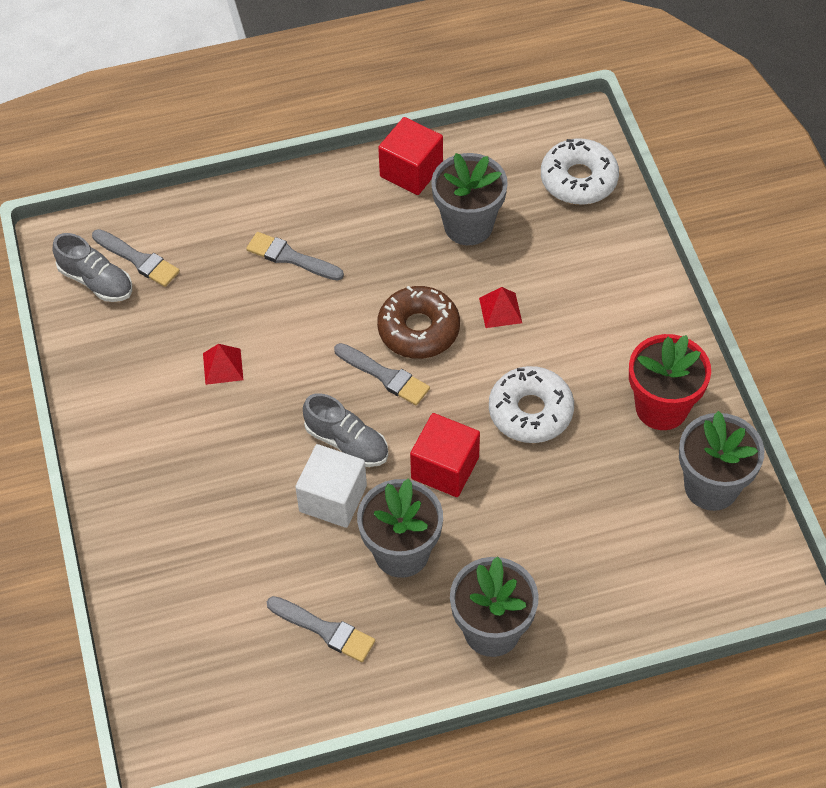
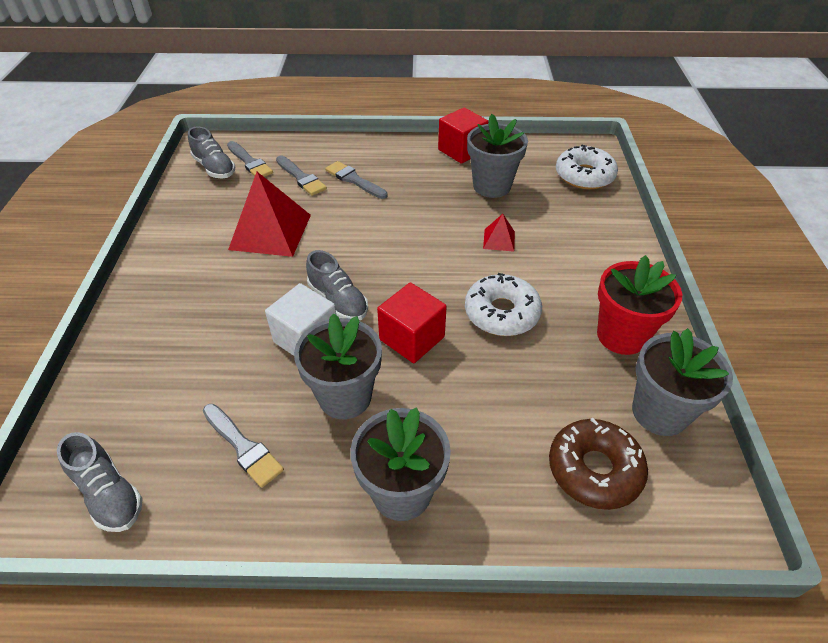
camera: 15 degrees right, 10 degrees down
red pyramid [203,344,243,385] -> red pyramid [228,172,311,257], size x2.16
grey brush [334,343,430,405] -> grey brush moved to [276,156,327,196]
brown donut [377,286,460,359] -> brown donut moved to [549,418,648,510]
none -> grey shoe [57,432,143,532]

